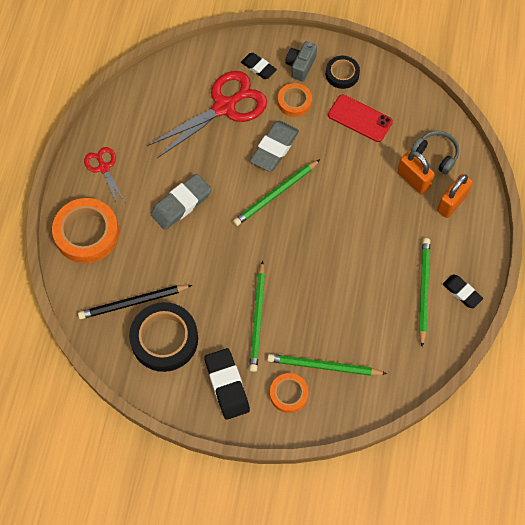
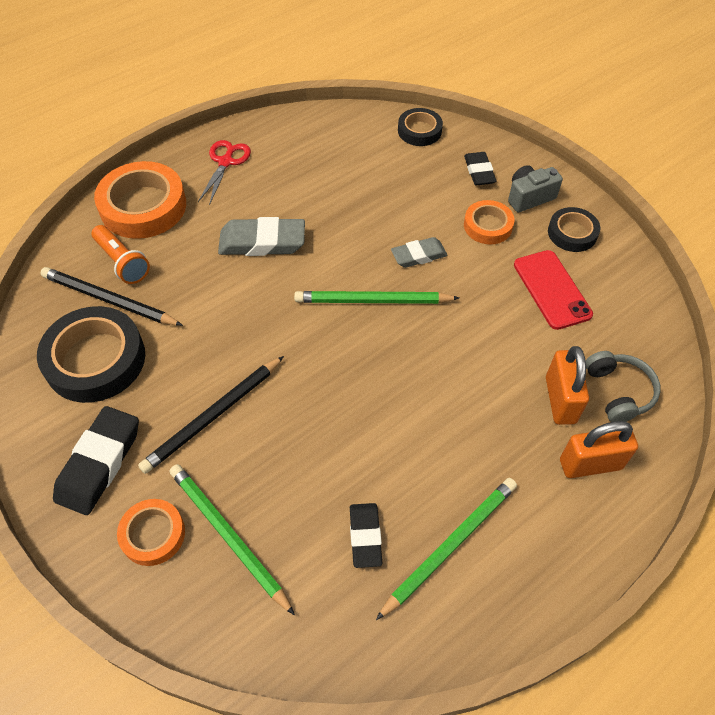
camera: 40 degrees right, 10 degrees down
red scissors [148,71,267,158] -> none
green pencil [249,261,265,372] -> black pencil [138,356,284,474]
grey eraser [250,121,299,172] -> grey eraser [391,237,448,268], size x0.62
black eraser [443,275,483,308] -> black eraser moved to [350,503,382,568]
none -> orange flashlight [92,225,150,284]
none -> black tape [398,108,443,146]

